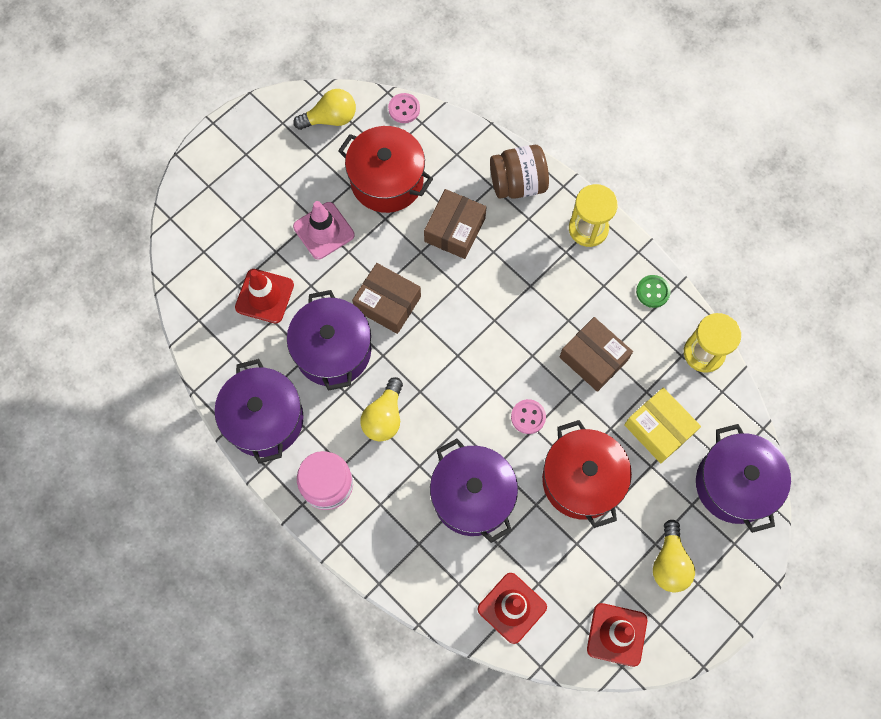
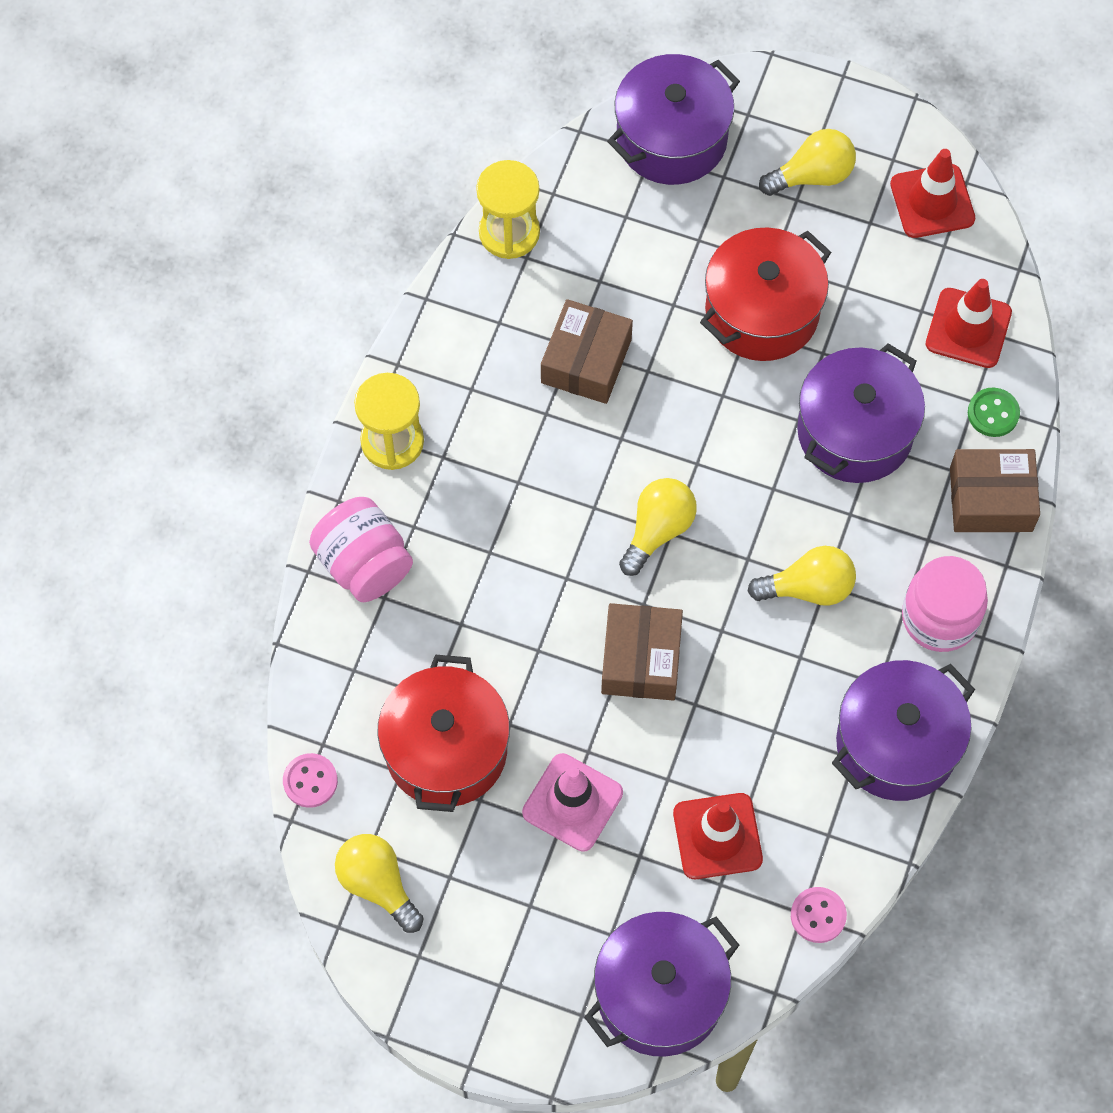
camera: 115 degrees left, 5 degrees down
purple pot [287,290,371,391] -> purple pot moved to [584,912,739,1057]
brown box [424,189,486,259] -> brown box moved to [950,449,1040,532]
brown jar [490,145,549,199] -> pink jar [309,497,413,602]
pink button [511,399,546,434] -> pink button moved to [791,887,847,943]
yellow box [624,388,701,463] -> none
green button [636,275,671,308] -> green button moved to [968,388,1020,437]
none -> yellow light bulb [619,478,697,576]

